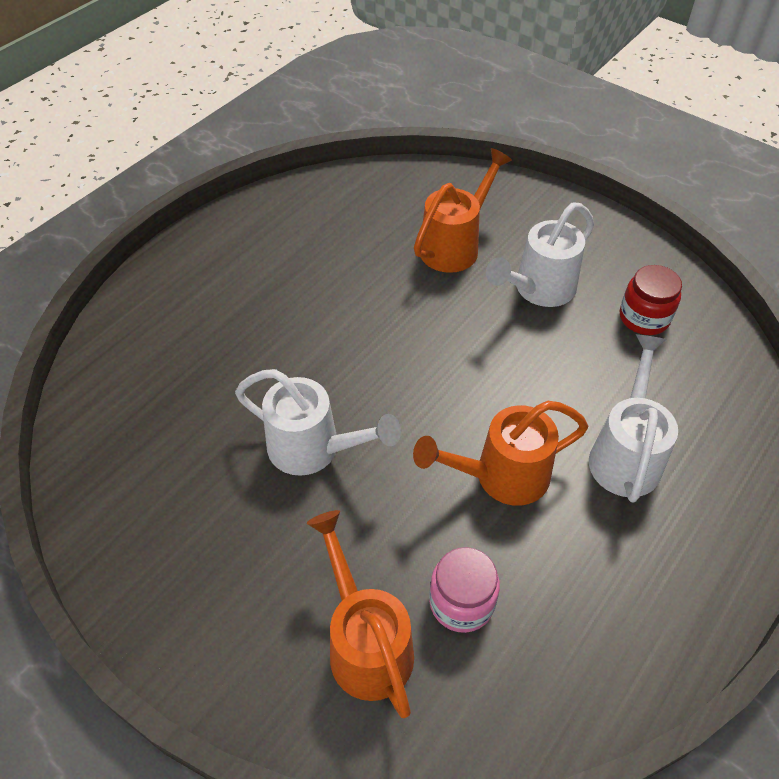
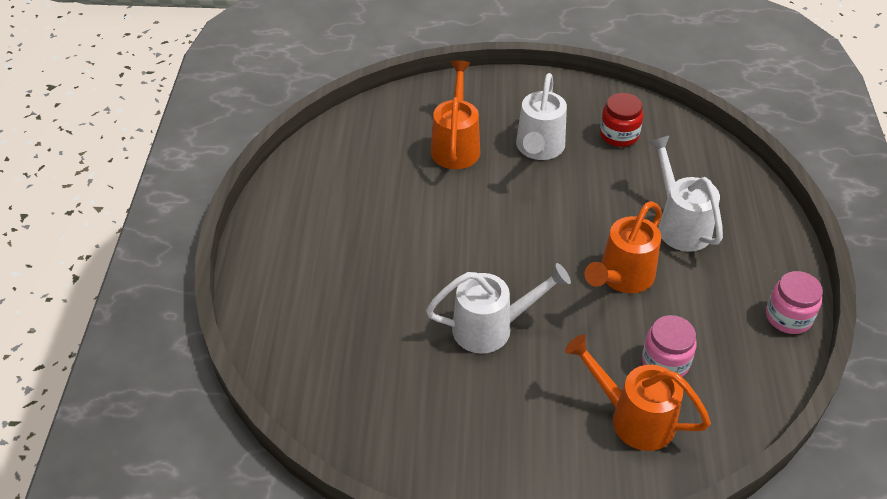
camera: 35 degrees left, 5 degrees down
none -> pink jar [766,271,823,334]

